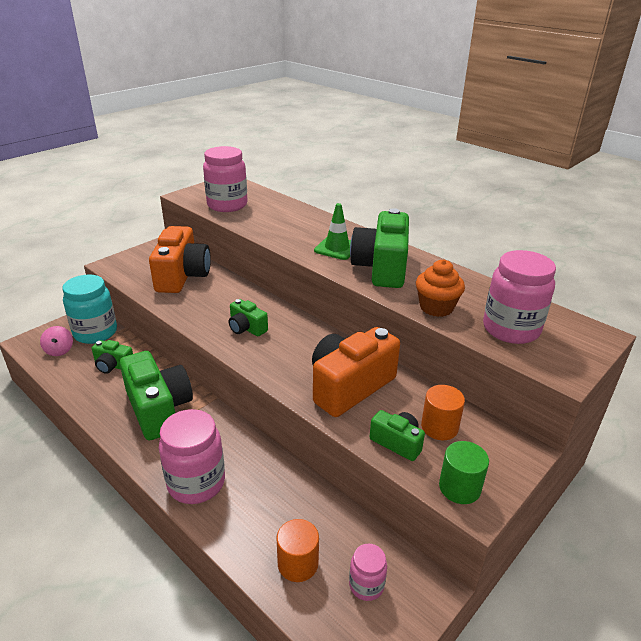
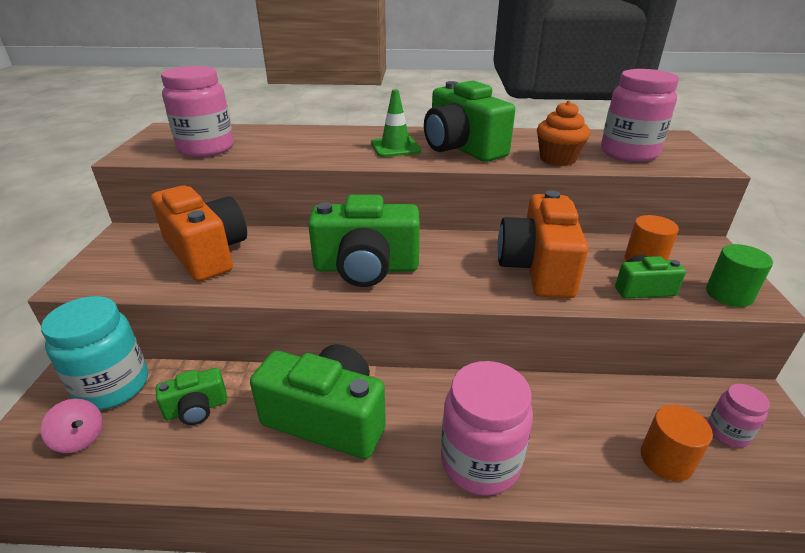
camera: 40 degrees left, 0 degrees up
green camera [229,299,268,336] -> green camera [308,195,420,287], size x1.97

